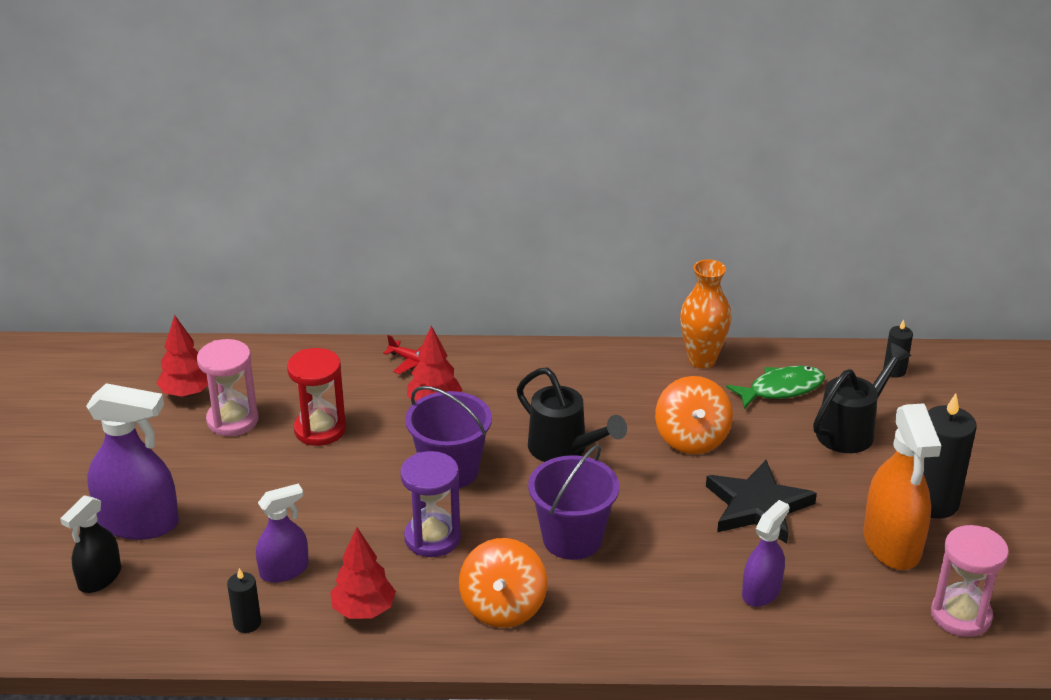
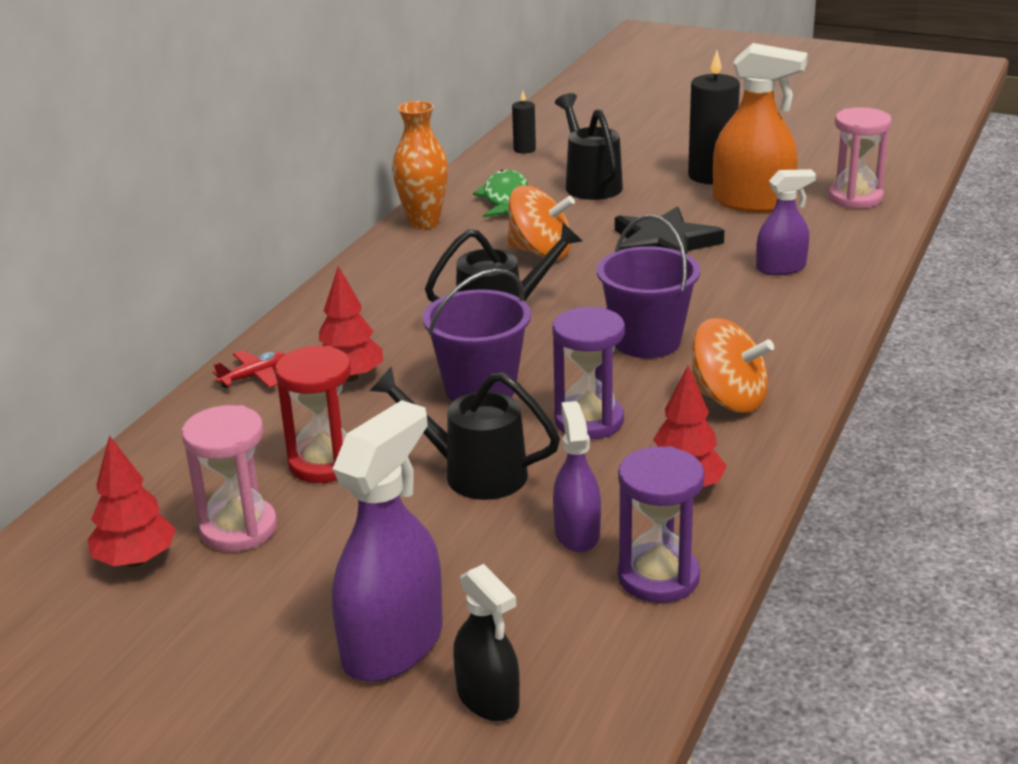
camera: 65 degrees left, 5 degrees down
black candle [227,568,261,633] -> purple hourglass [618,446,704,603]
purple spray bottle [742,500,789,607] -> purple spray bottle turned 105 degrees clockwise [756,169,816,275]
none -> black watering can [369,366,560,500]

